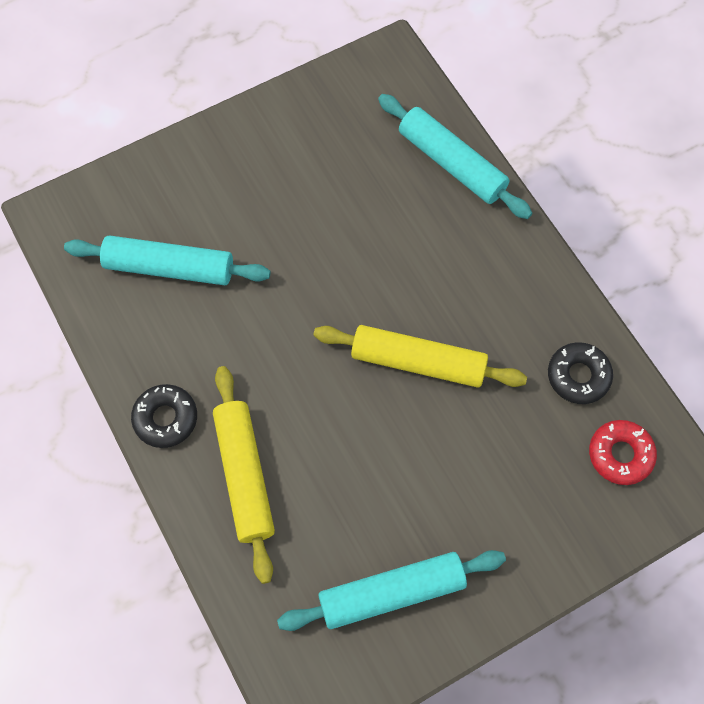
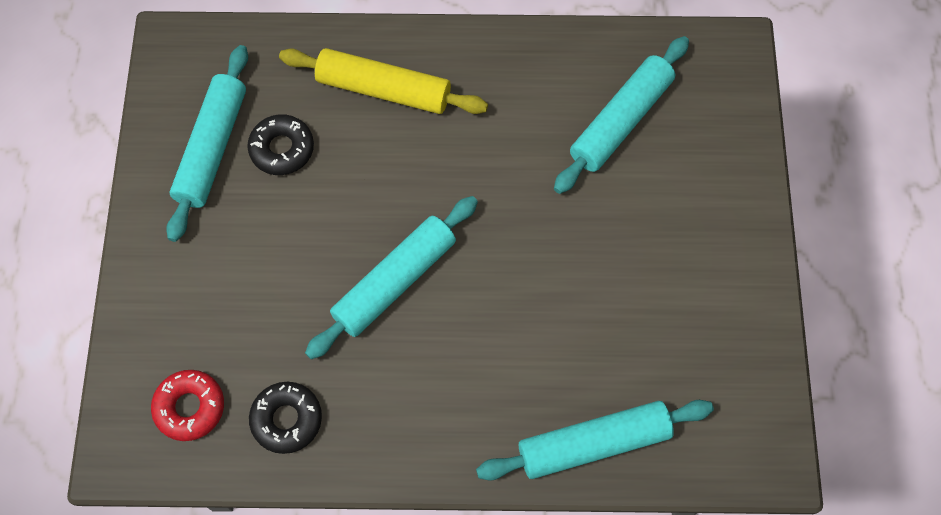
camera: 120 degrees right, 0 degrees up
black donut [131,384,197,448] -> black donut moved to [247,114,314,175]
yellow rolling pin [314,325,527,388] -> turquoise rolling pin [305,196,478,359]

